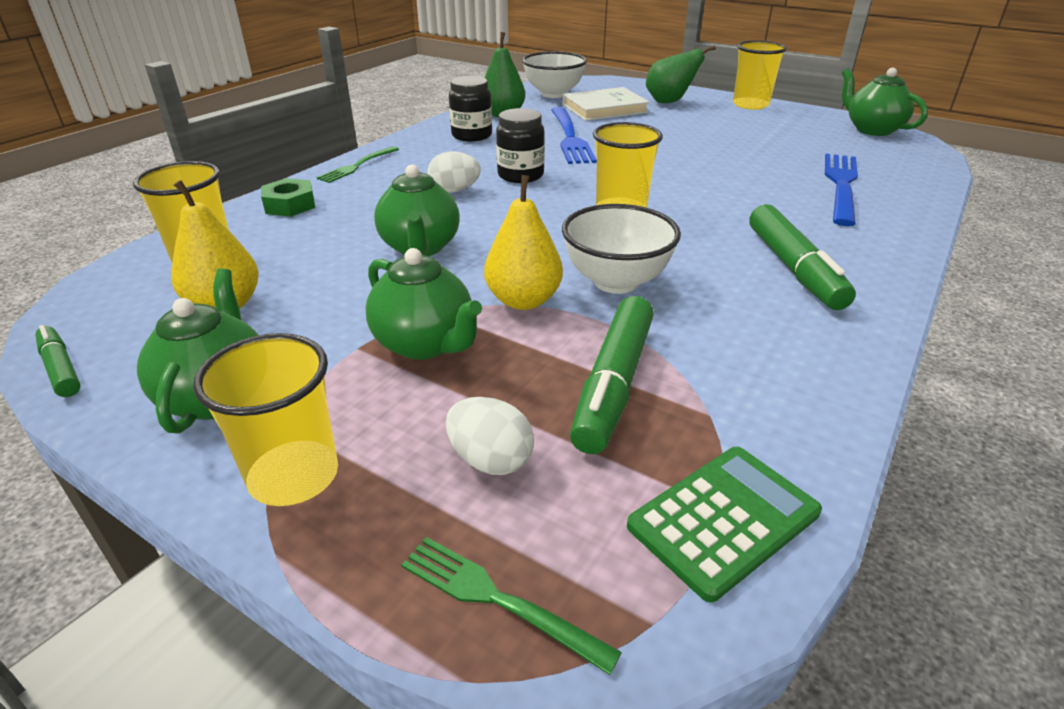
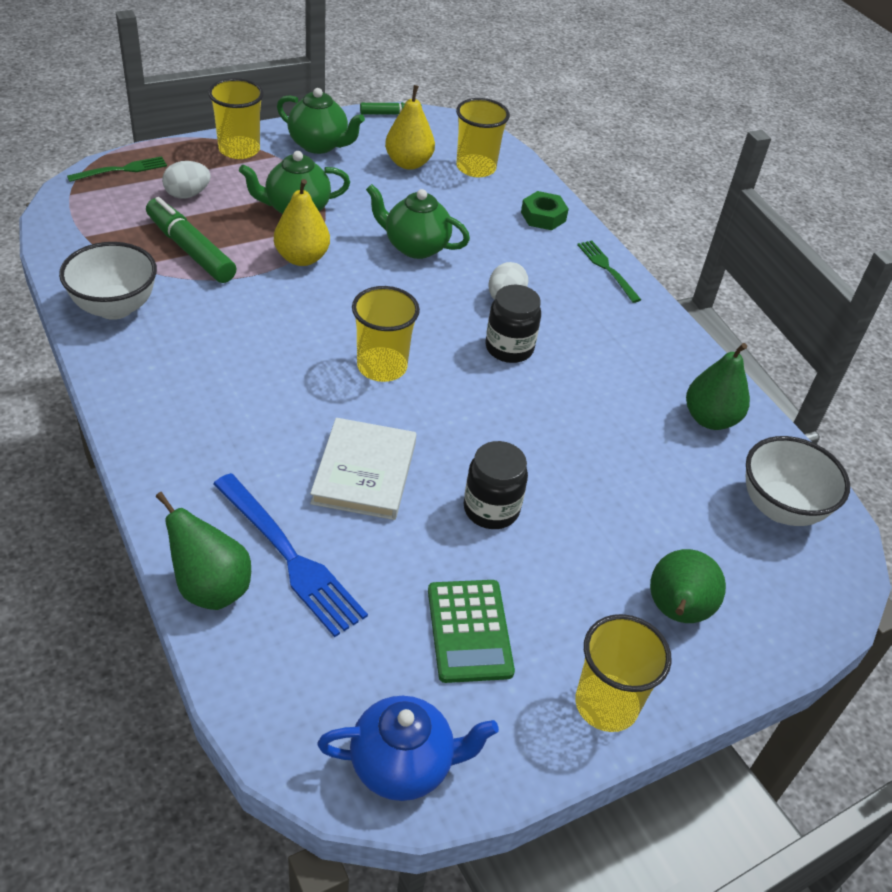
camera: 115 degrees right, 10 degrees up
black jar [449,76,492,141] -> black jar moved to [464,441,528,529]
blue fork [551,107,597,164] -> none
white bowl [562,204,681,294] -> white bowl moved to [59,242,157,320]
white book [563,87,649,121] -> white book moved to [310,418,416,520]
green calculator [627,447,822,602] -> green calculator moved to [428,580,515,683]
green marker [749,204,856,310] -> none
green teapot [842,68,928,136] -> blue teapot [317,696,499,801]
none -> green pear [156,492,251,610]

